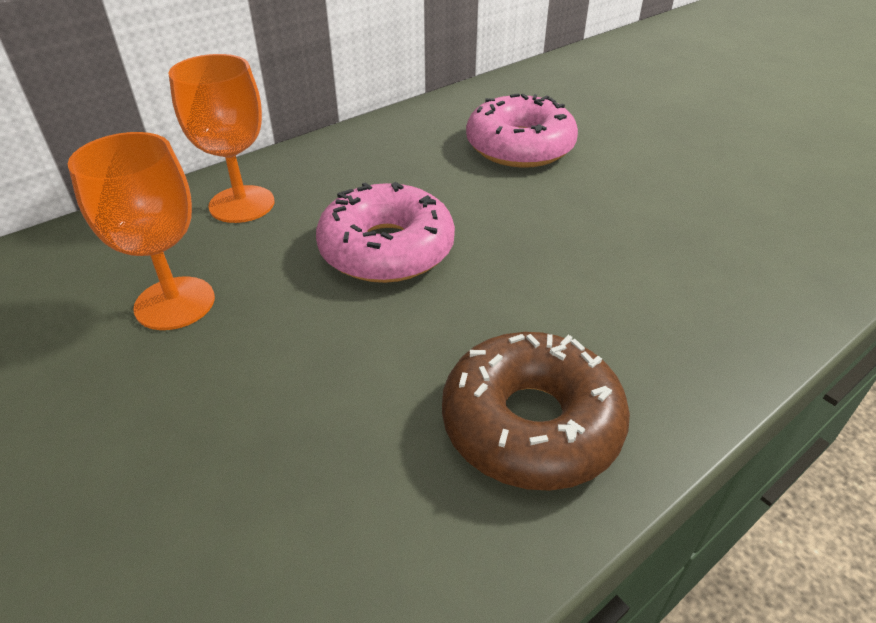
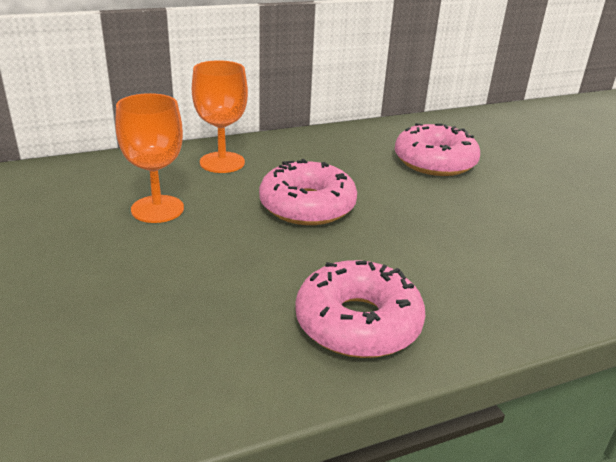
camera: 15 degrees right, 10 degrees down
brown donut [442,332,630,491] -> pink donut [295,260,425,358]

